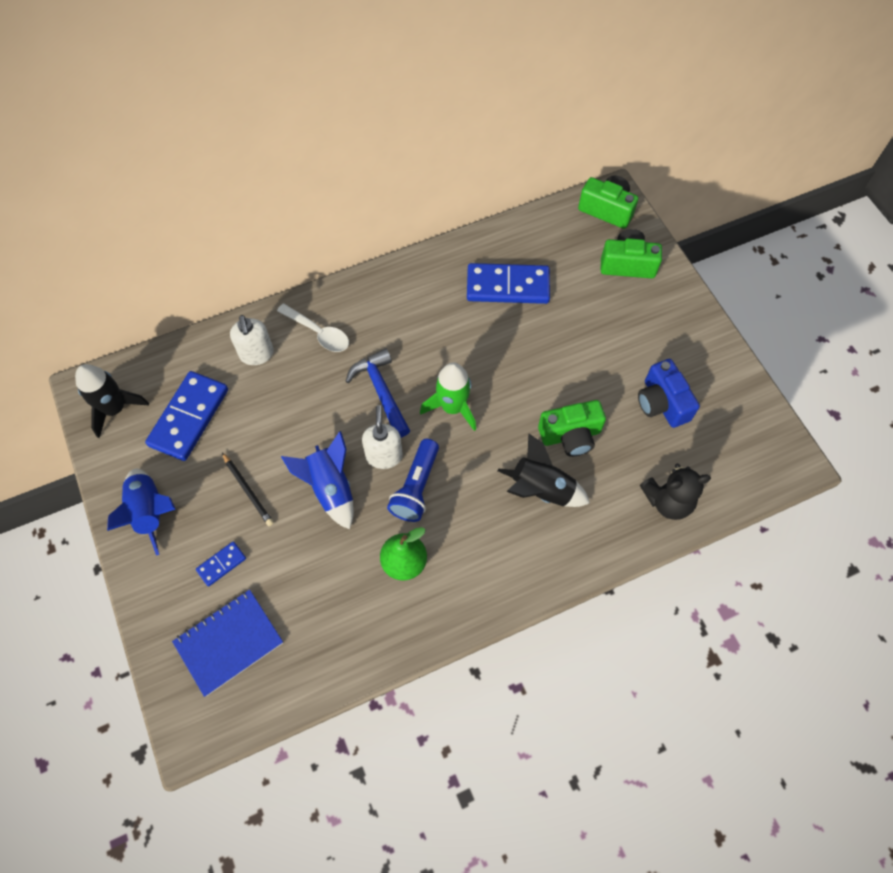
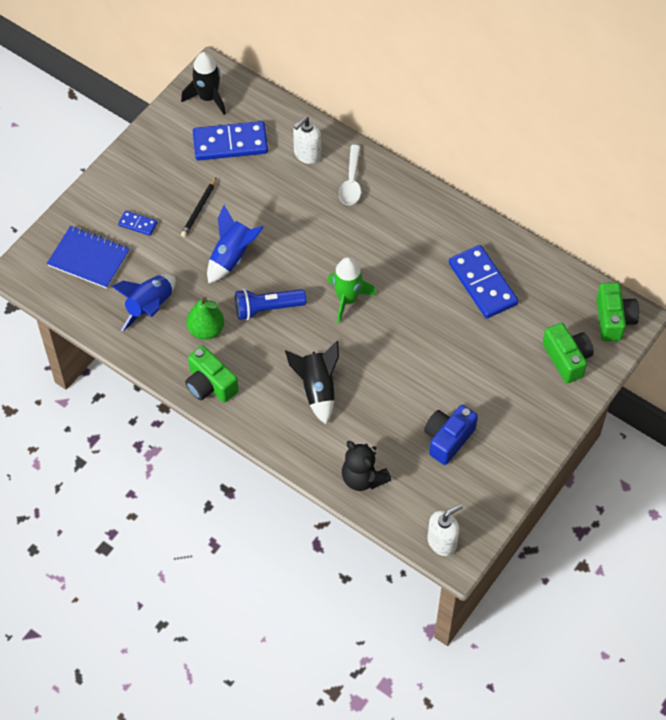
camera: 60 degrees right, 5 degrees down
blue rocket [107,469,176,556] -> blue rocket moved to [111,274,176,332]
blue hammer [346,348,410,438] -> none
white soap dispenser [362,405,403,469] -> white soap dispenser moved to [427,504,463,556]
green camera [538,400,606,457] -> green camera moved to [185,346,239,403]

